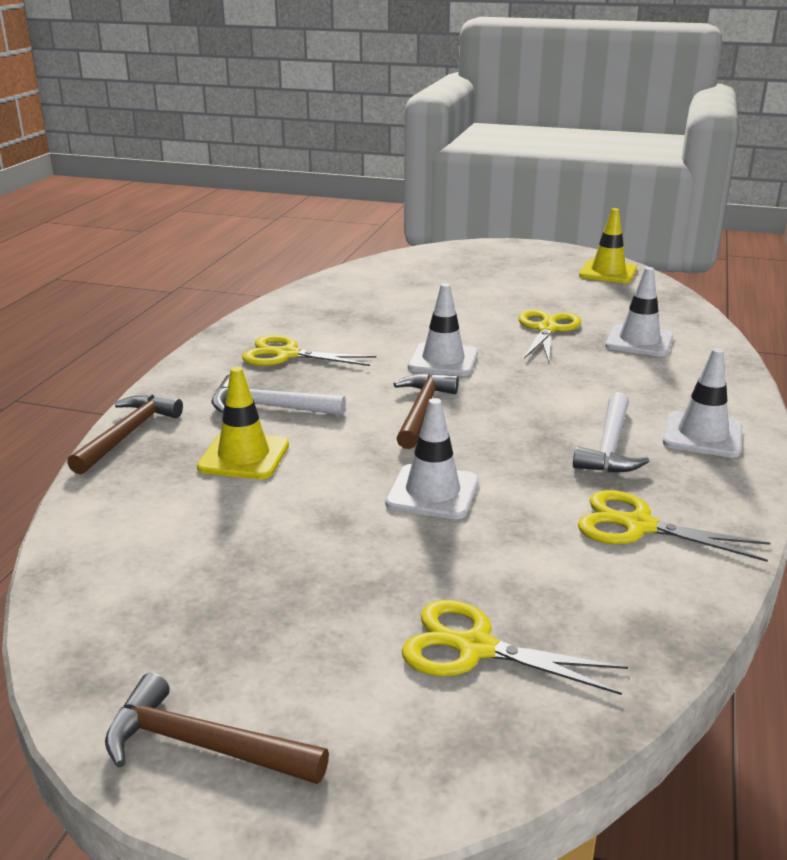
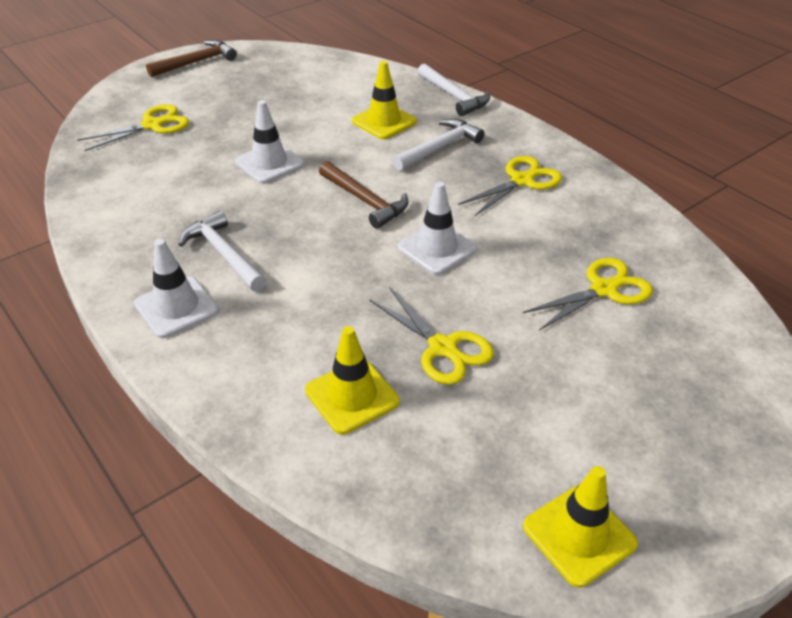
camera: 125 degrees right, 15 degrees up
brown hammer [67,395,183,474] -> white hammer [417,63,490,116]
yellow scissors [578,490,770,562] -> yellow scissors moved to [523,258,653,331]
white traffic cone [605,267,674,357] -> yellow traffic cone [305,326,400,435]

